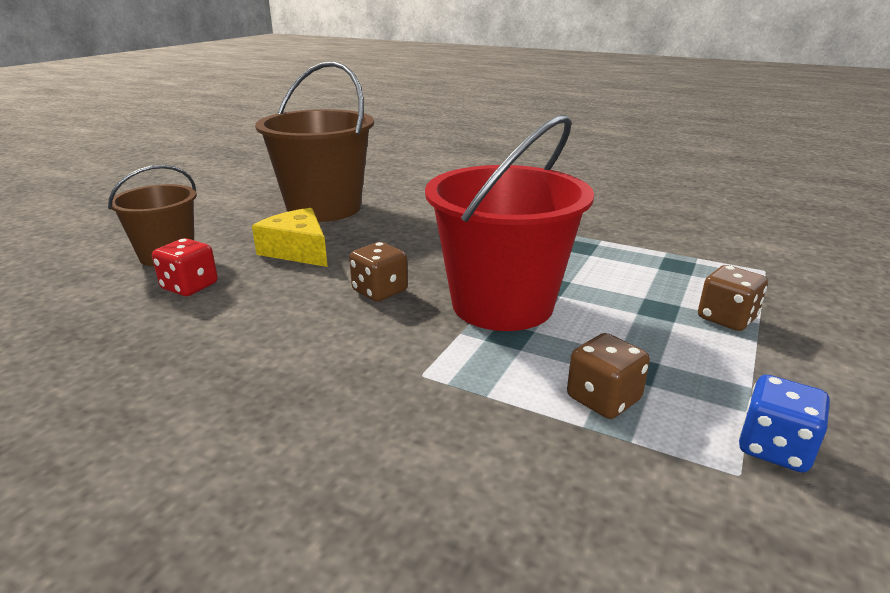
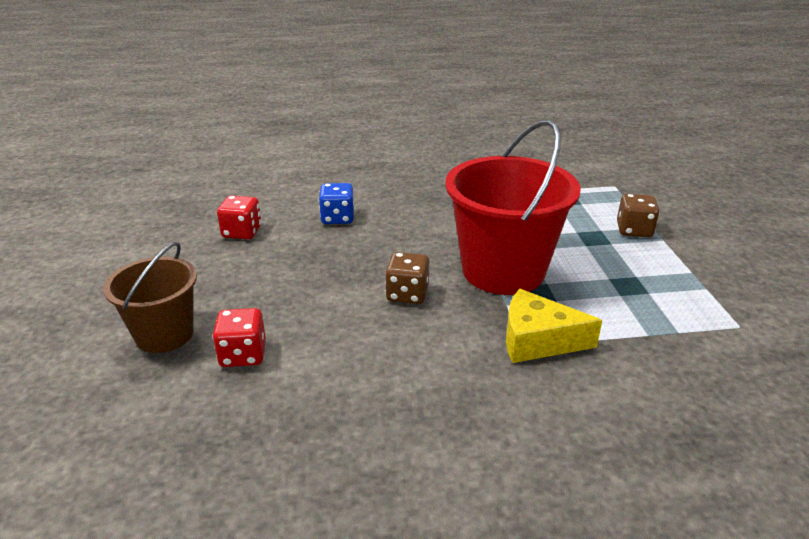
camera: 35 degrees left, 5 degrees up
yellow cheese [252,208,328,267] -> yellow cheese moved to [506,289,602,363]
brown bucket [255,61,374,222] -> red dice [217,196,261,239]
brown dice [567,333,650,419] -> none
blue dice [739,375,830,473] -> blue dice moved to [319,183,354,224]

